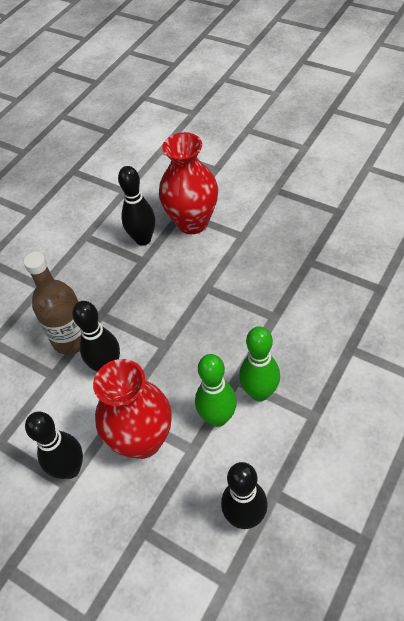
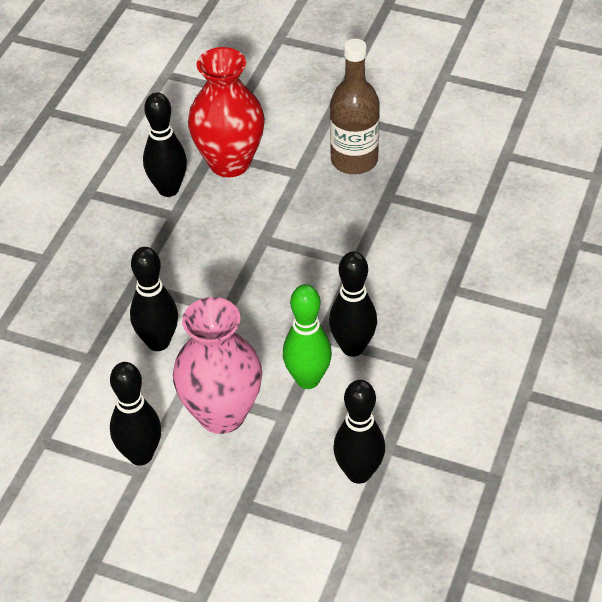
camera: 15 degrees left, 5 degrees down
brown bottle [24,252,81,355] -> brown bottle moved to [330,39,380,174]
red vase [93,359,172,459] -> pink vase [173,297,262,434]
green bowling pin [239,326,280,401] -> black bowling pin [329,252,377,357]

